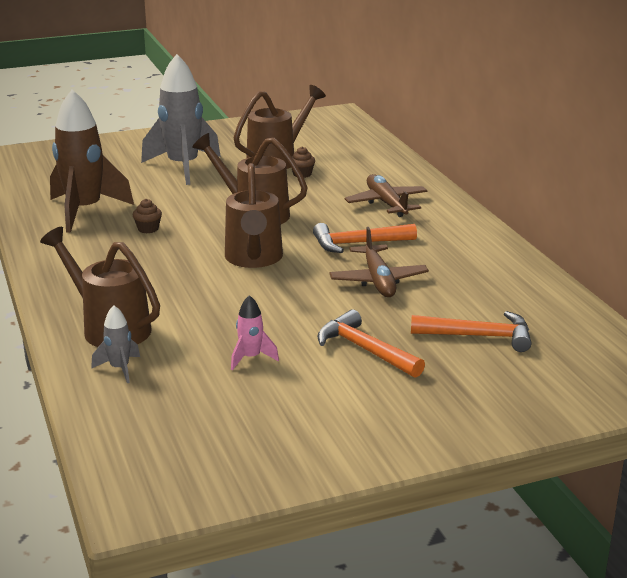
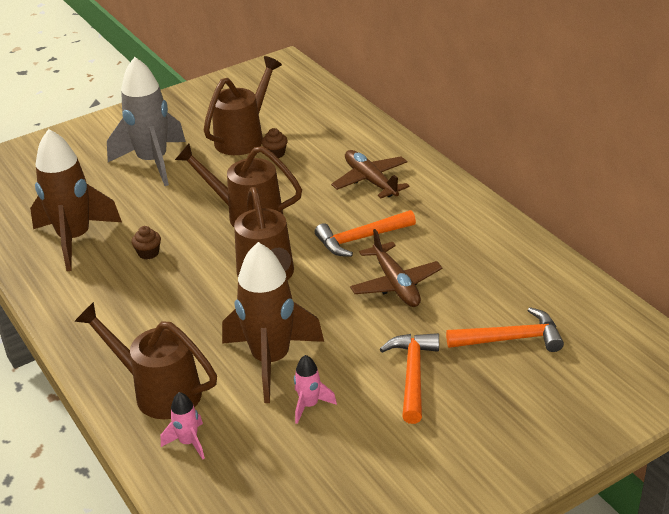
camera: 10 degrees left, 10 degrees up
grey rocket [91,305,140,383] -> pink rocket [161,392,205,460]
orange hammer [317,309,425,378] -> orange hammer turned 60 degrees clockwise [380,333,439,424]
none -> brown rocket [222,242,324,403]

